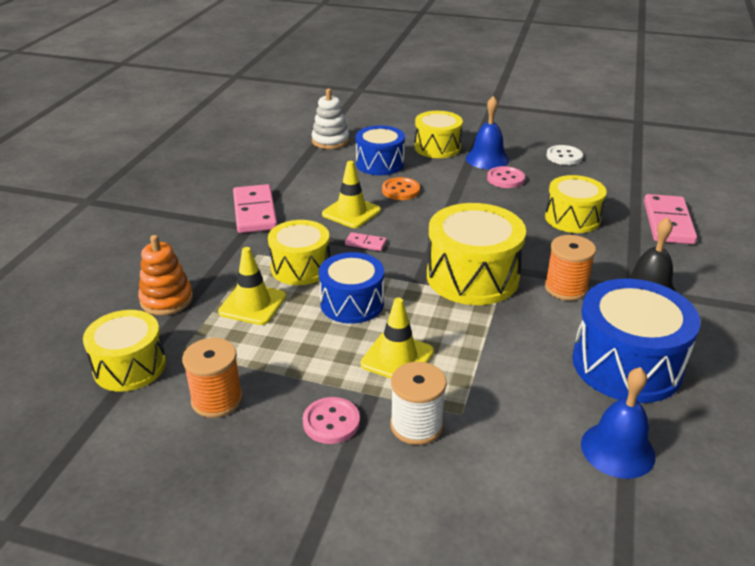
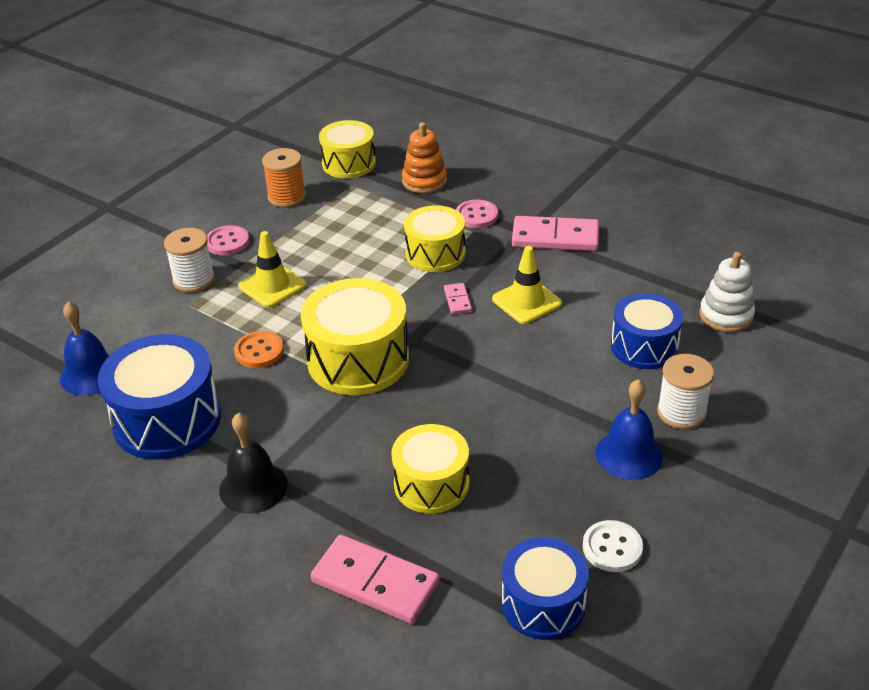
camera: 110 degrees right, 5 degrees up
yellow traffic cone [218,247,286,325] -> none
blue drum [319,252,384,324] -> blue drum moved to [502,537,589,640]
pink domino [345,232,387,251] -> pink domino turned 45 degrees counterclockwise [444,283,472,314]
orange button [382,177,420,200] -> orange button moved to [234,331,284,368]
yellow drum [414,111,463,158] -> white spool [657,354,714,429]
pink button [487,166,525,188] -> pink button moved to [456,200,498,228]
orange spool [545,235,596,301] -> none

